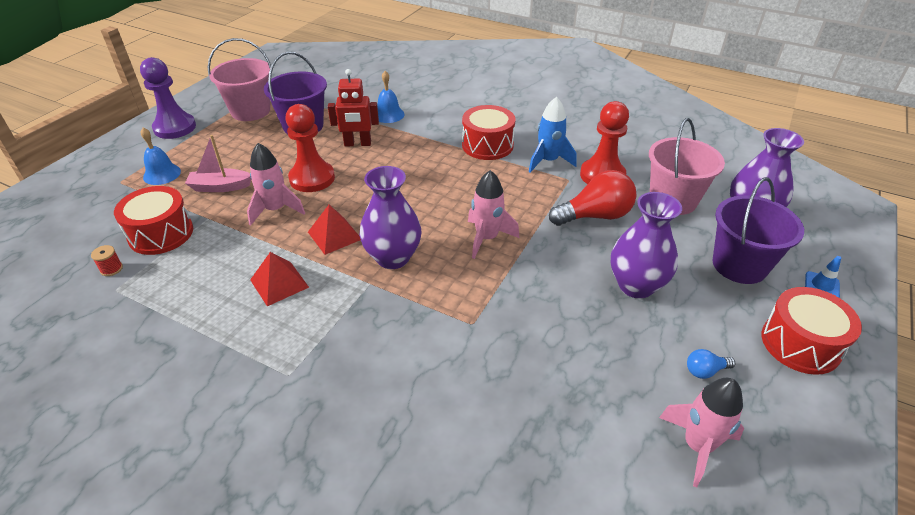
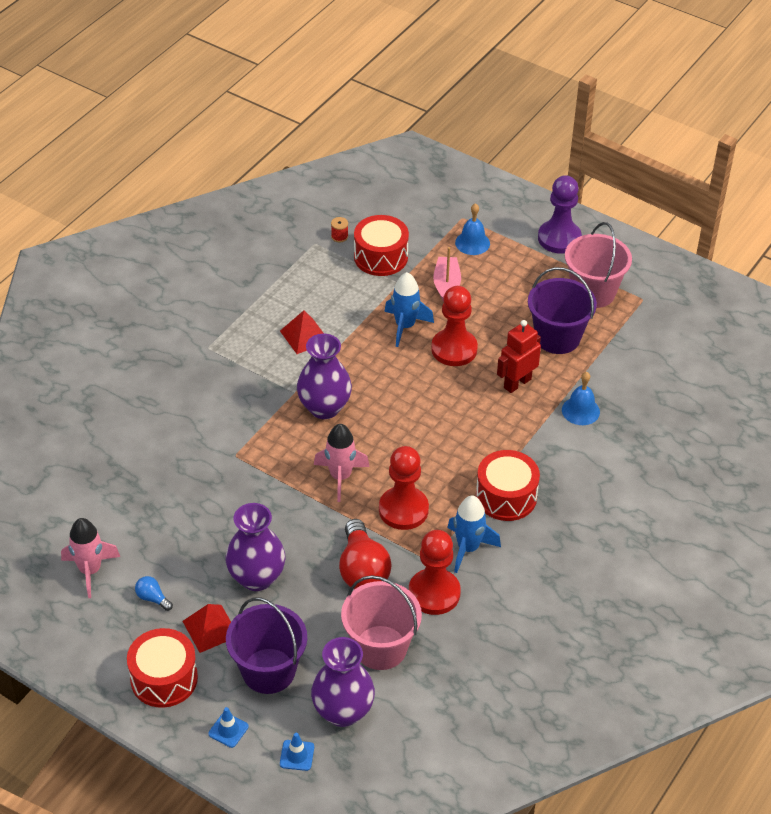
camera: 95 degrees right, 5 degrees up
pink rocket [247,143,305,226] -> blue rocket [384,272,434,347]
red pyramid [308,205,361,255] -> red pyramid moved to [182,604,231,653]
red robot [328,69,379,146] -> red robot turned 45 degrees clockwise [497,320,541,393]
blue light bulb [687,349,735,379] -> blue light bulb turned 45 degrees counterclockwise [135,576,173,611]
none -> blue traffic cone [280,733,314,771]
none -> red pawn [379,446,429,530]

